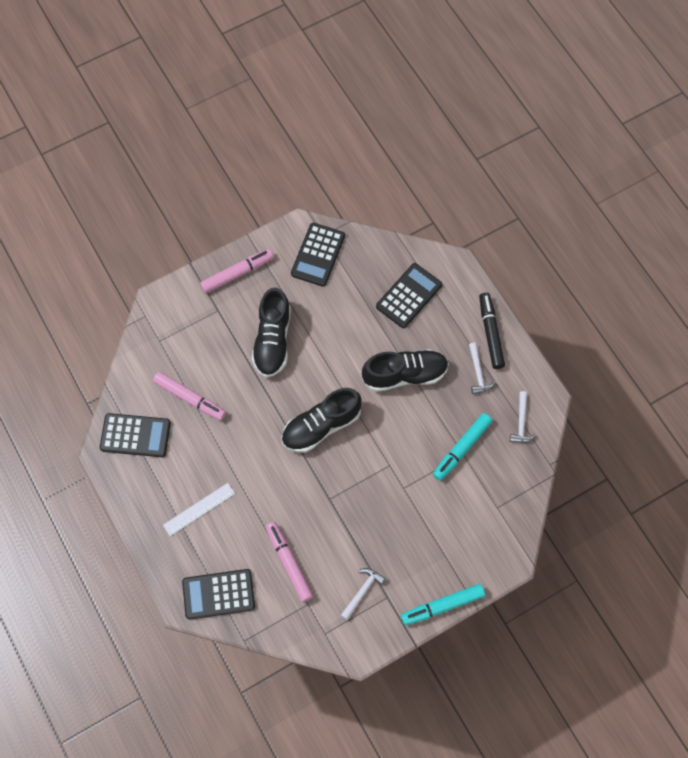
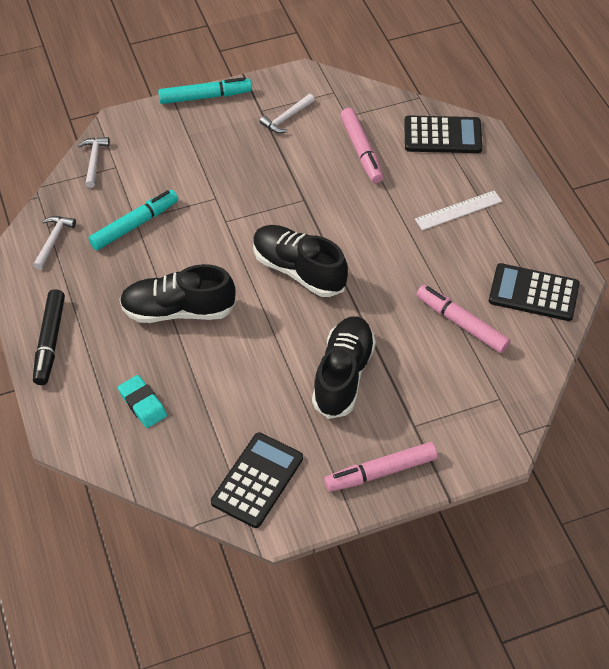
camera: 170 degrees left, 15 degrees down
black shoe [281,388,362,452] -> black shoe turned 120 degrees counterclockwise [253,225,348,297]
black calculator [376,263,442,328] -> turquoise eraser [118,375,167,428]
white hammer [469,343,496,394] -> white hammer moved to [78,137,110,188]

